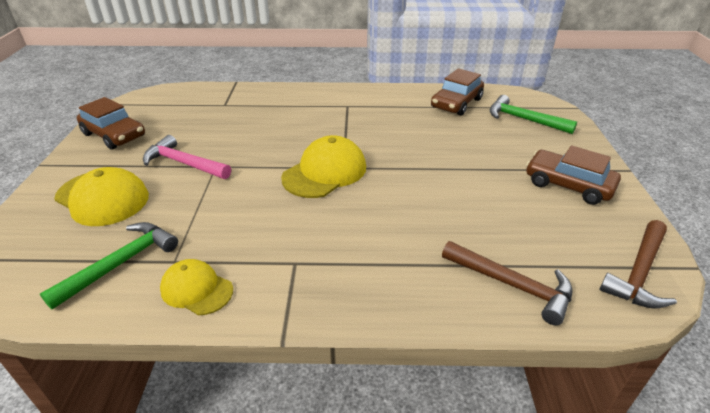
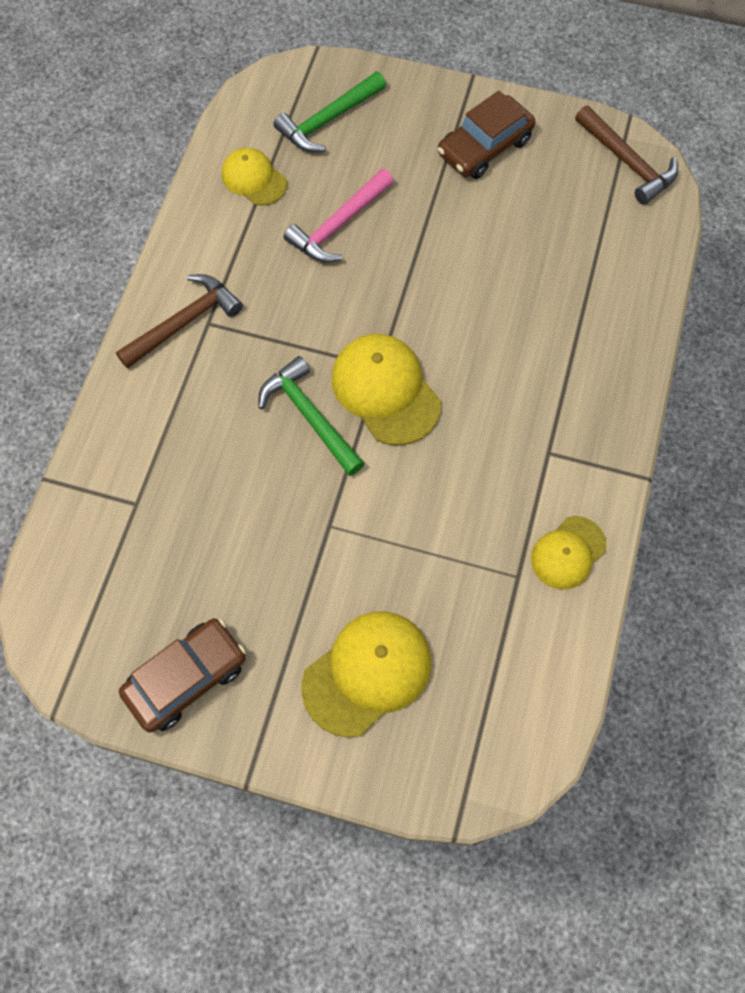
camera: 75 degrees left, 30 degrees up
green hammer [40,222,178,310] -> green hammer moved to [259,356,365,476]
pink hammer [143,135,231,179] -> pink hammer moved to [284,169,394,263]
brown car [431,68,484,116] -> yellow cap [222,148,287,206]
brown hammer [442,241,573,325] -> brown hammer moved to [116,274,243,369]

